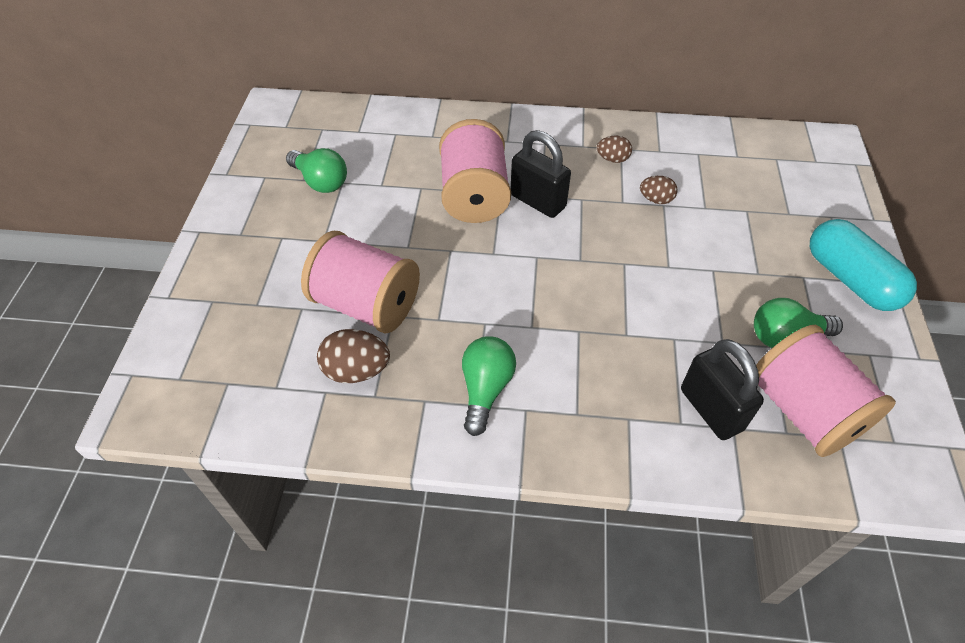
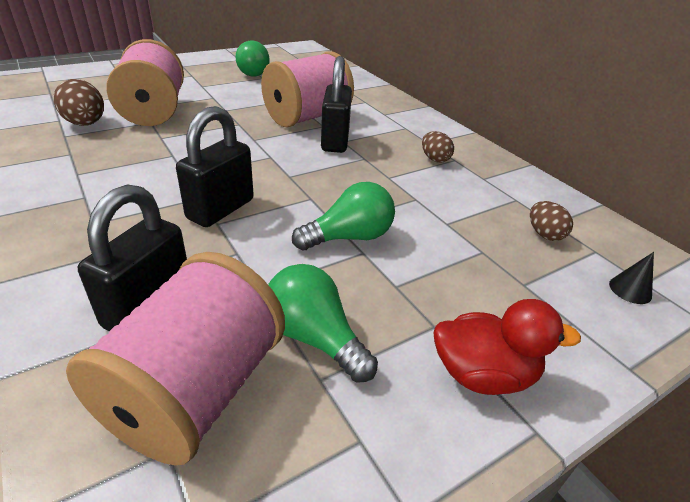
camera: 50 degrees right, 15 degrees down
green light bulb [462,336,516,436] -> green light bulb moved to [292,182,395,250]
brown egg [640,176,678,204] -> brown egg moved to [530,201,573,241]
turquoise capsule [810,219,917,311] -> red duck [433,299,581,395]
none -> black padlock [176,106,254,227]
none -> black cone [609,252,654,304]

